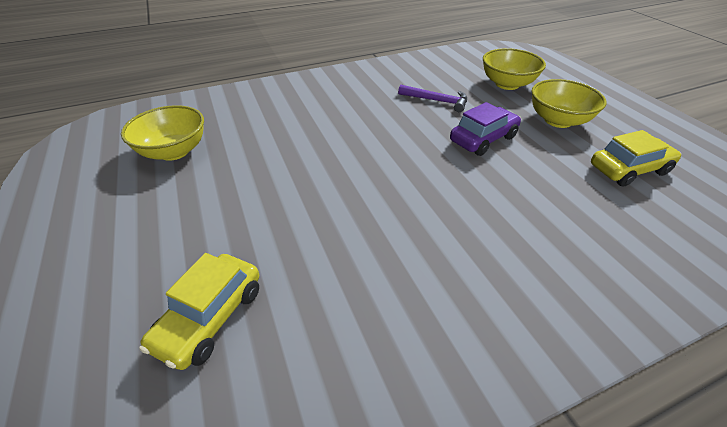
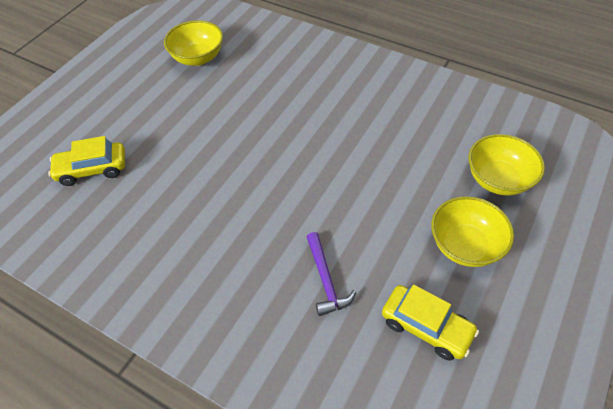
camera: 55 degrees right, 10 degrees up
purple hammer [398,85,467,112] -> purple hammer moved to [307,232,356,316]
purple car [450,102,521,156] -> none

